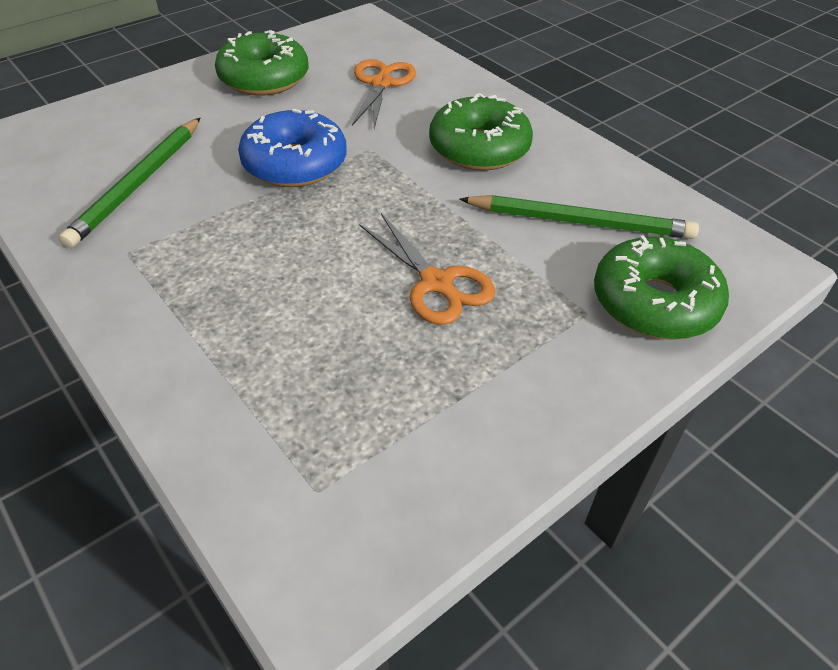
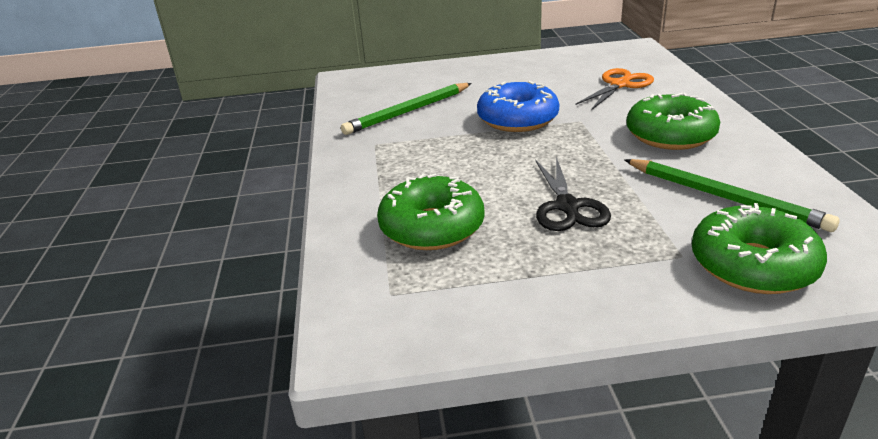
camera: 35 degrees right, 15 degrees down
green donut [215,30,308,96] -> green donut moved to [377,174,485,250]
orange scissors [359,213,495,325] -> black scissors [535,157,611,231]

